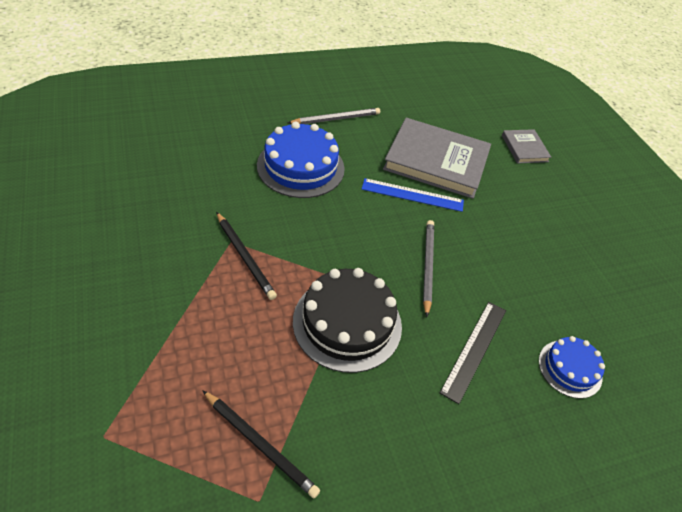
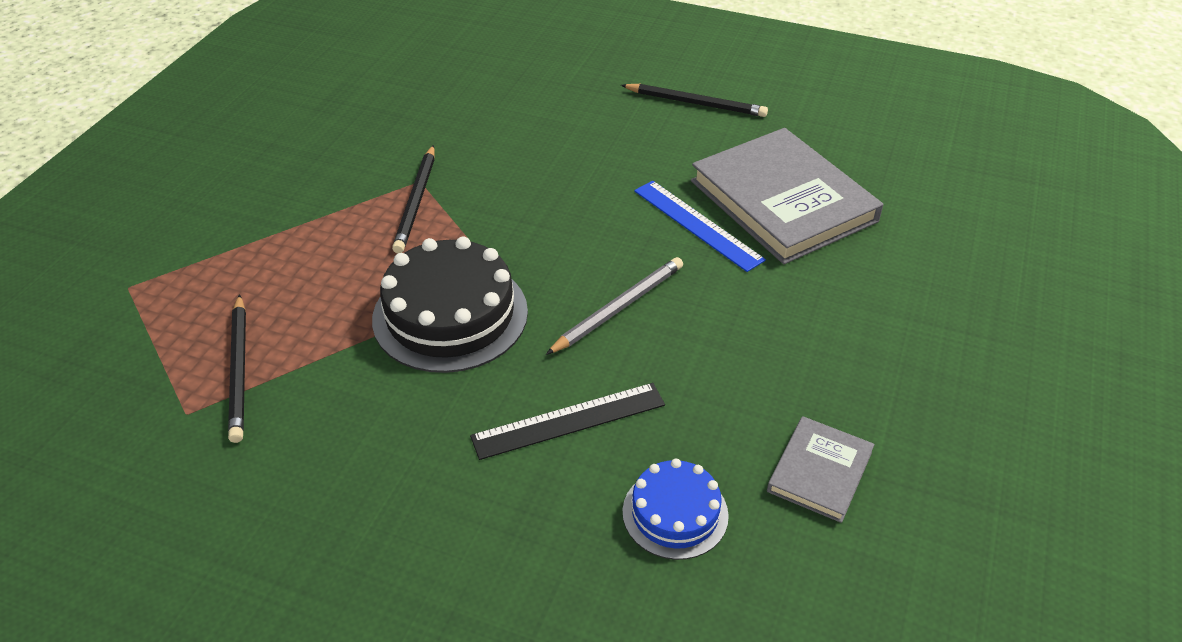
camera: 45 degrees right, 5 degrees down
blue cake [257,122,345,198] -> none
grey pencil [288,108,380,124] -> black pencil [621,84,768,117]
grey book [502,129,551,164] -> grey book moved to [767,416,875,523]

